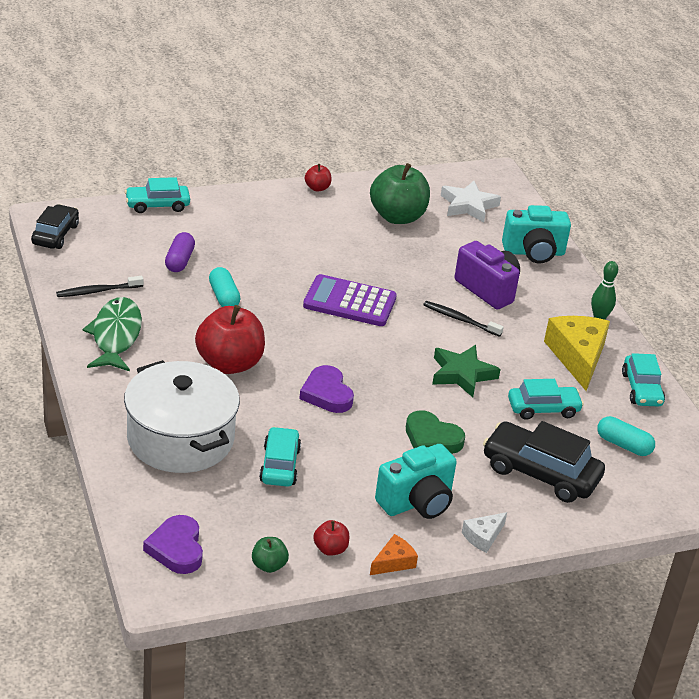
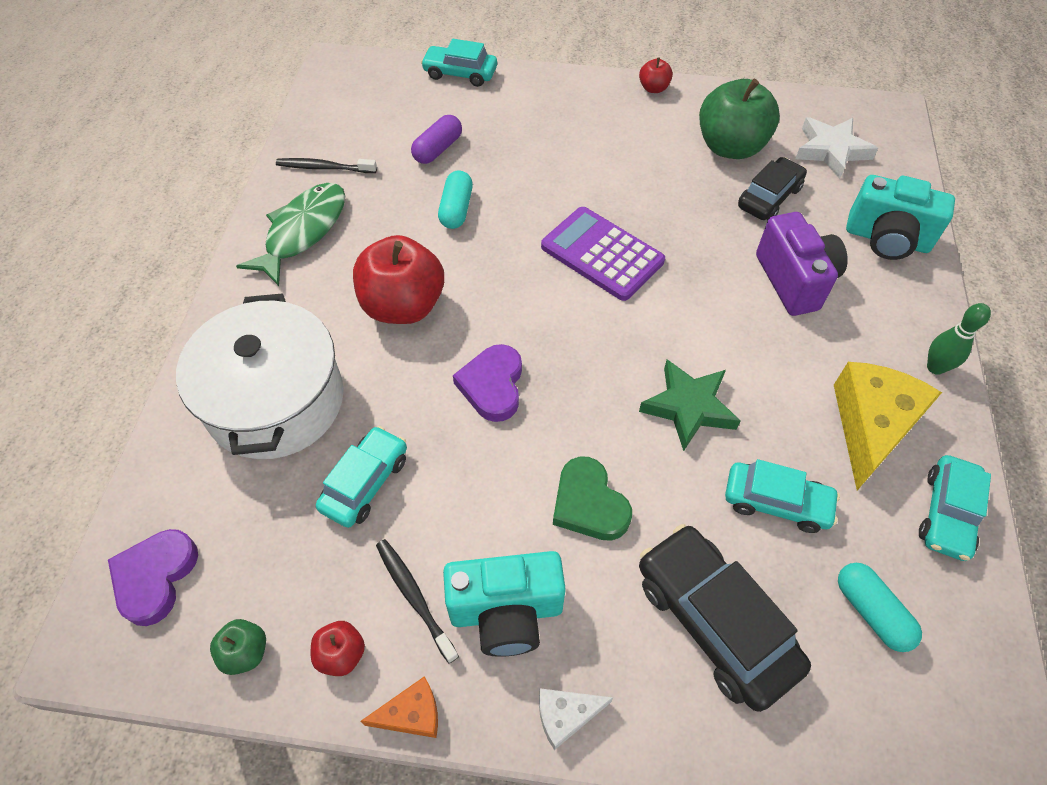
camera: 30 degrees right, 20 degrees up
black car [31,204,79,249] -> black car moved to [738,157,807,220]
black toothbrush [423,301,504,337] -> black toothbrush moved to [376,539,459,664]

